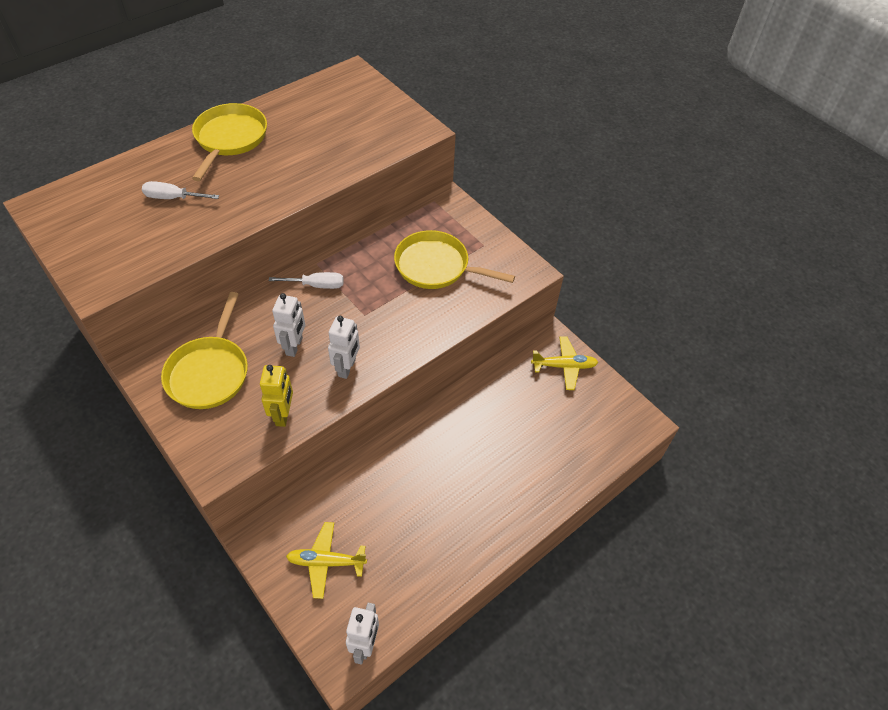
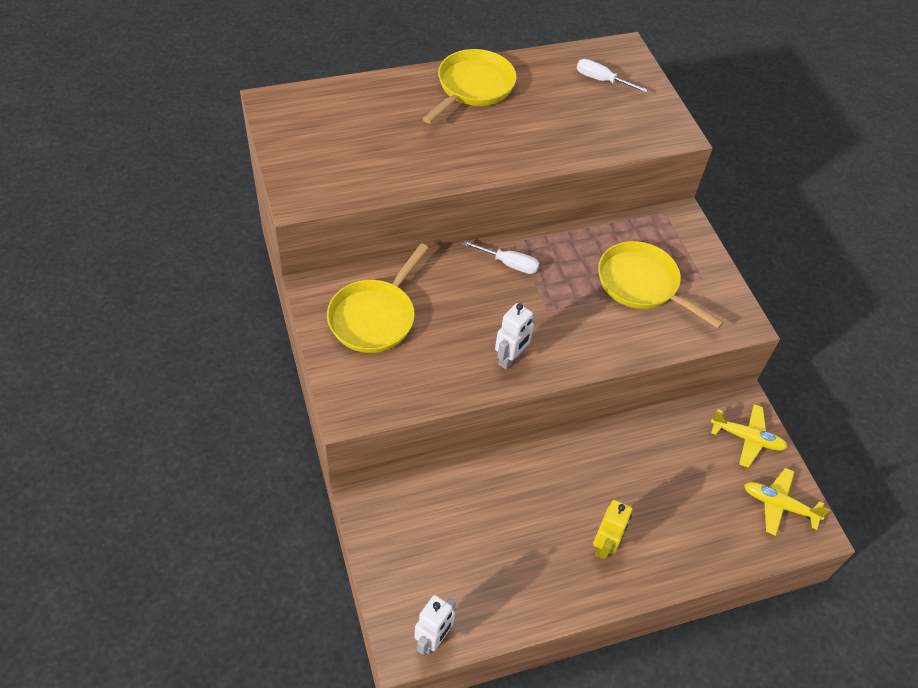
camera: 20 degrees right, 0 degrees up
white screwdriver [142,181,219,199] -> white screwdriver moved to [577,59,648,93]
yellow robot [260,365,293,427] -> yellow robot moved to [593,500,632,560]
white robot [272,293,305,357] -> none
yellow plane [286,522,367,599] -> yellow plane moved to [744,468,830,536]

